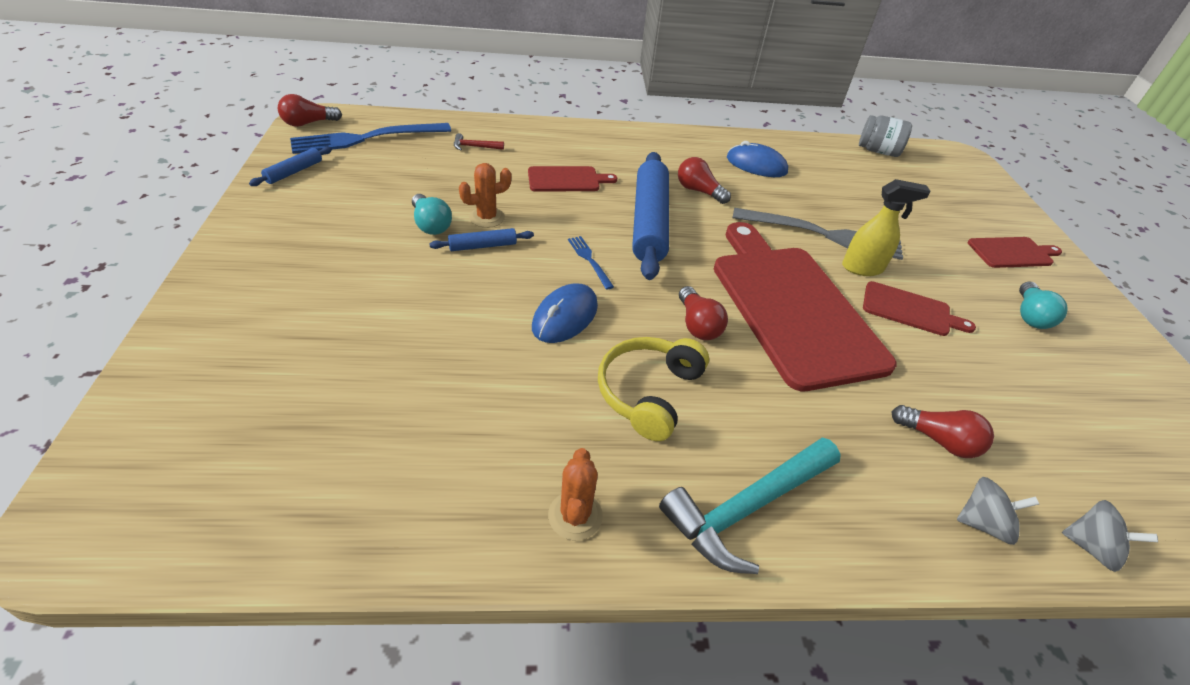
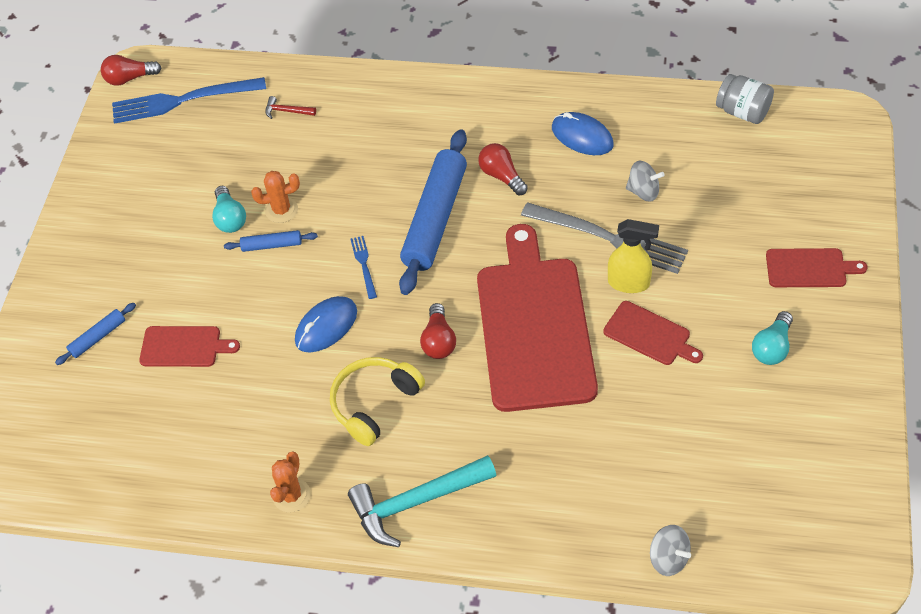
camera: 20 degrees right, 10 degrees up
blue rolling pin [249,146,332,186] -> blue rolling pin moved to [55,303,136,365]
red cutting board [528,166,617,192] -> red cutting board moved to [139,326,240,367]
red light bulb [892,405,994,458] -> none
grey spinning top [957,477,1039,545] -> grey spinning top moved to [626,160,665,202]

